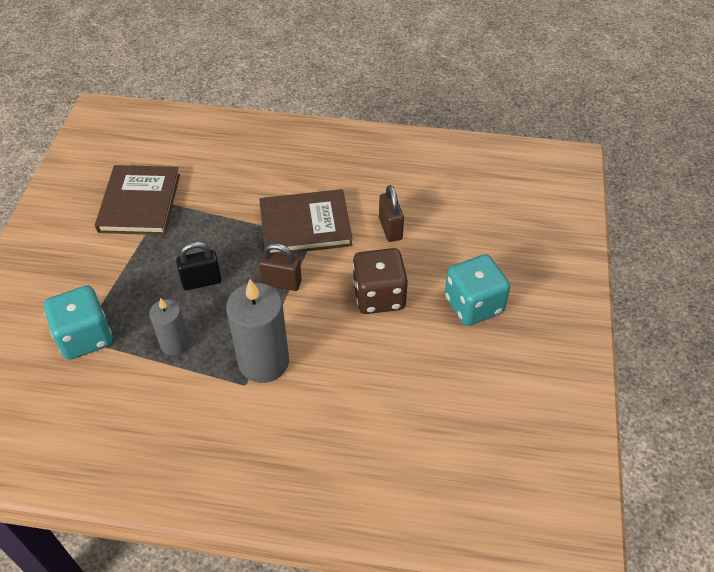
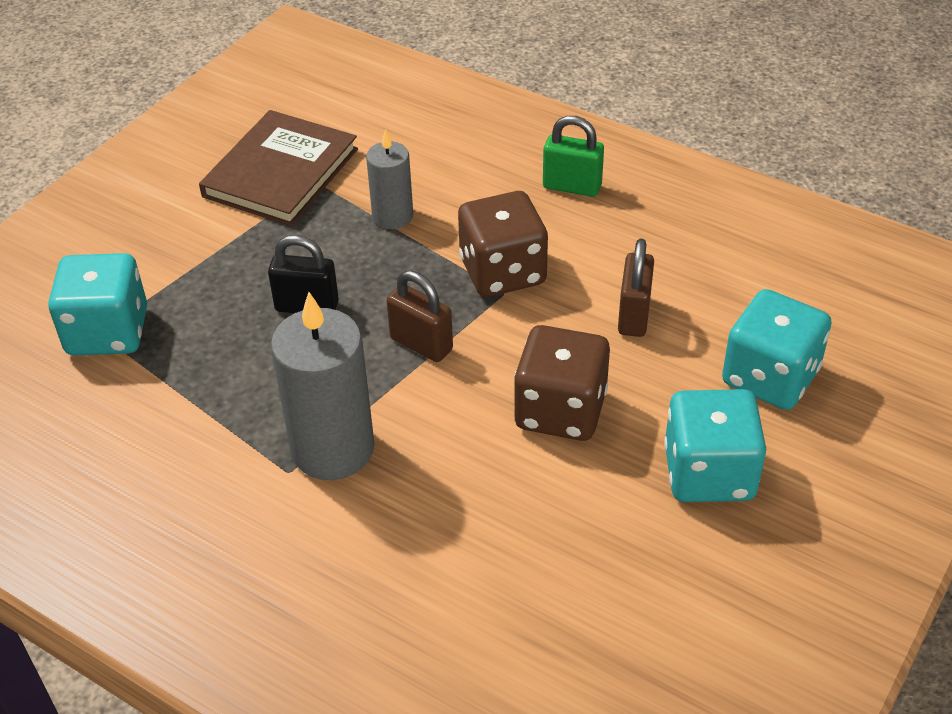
camera: 25 degrees right, 5 degrees down
grey candle [149,298,189,356] -> grey candle moved to [366,129,413,229]
brown book [259,189,352,254] -> brown dice [458,191,548,297]
none -> green padlock [543,116,604,197]
none -> turquoise dice [722,289,832,410]

